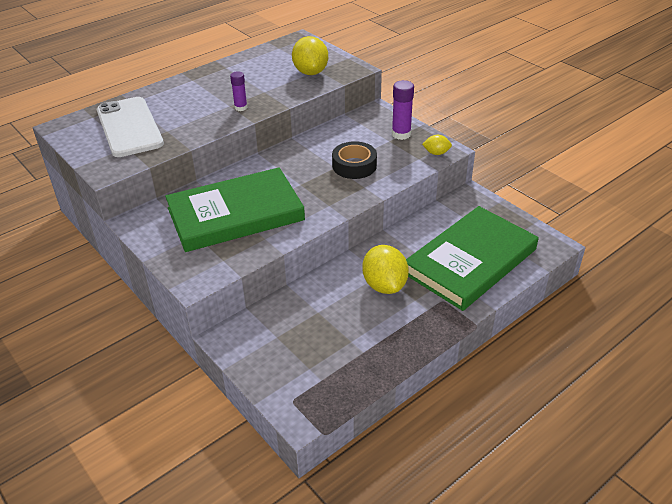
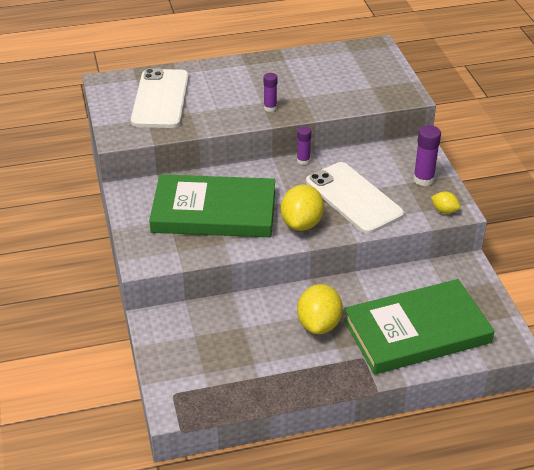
camera: 25 degrees right, 0 degrees up
yellow lemon [292,36,328,75] -> yellow lemon moved to [281,185,324,231]
black tape [332,141,377,179] -> white phone [306,162,404,234]
none -> purple glue stick [297,126,311,165]

